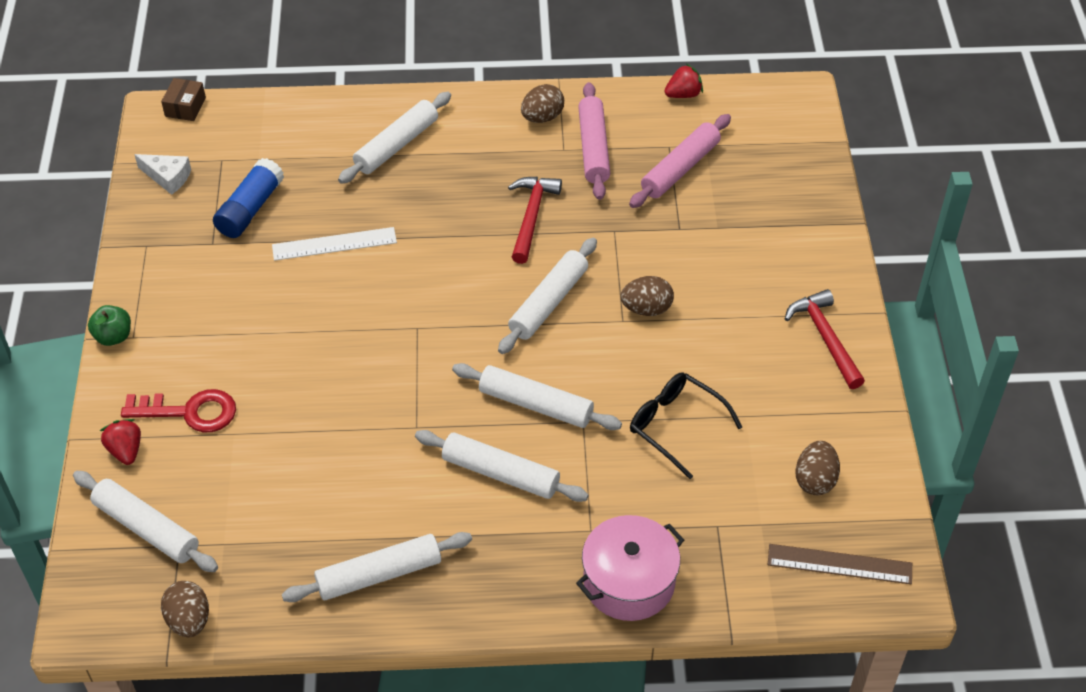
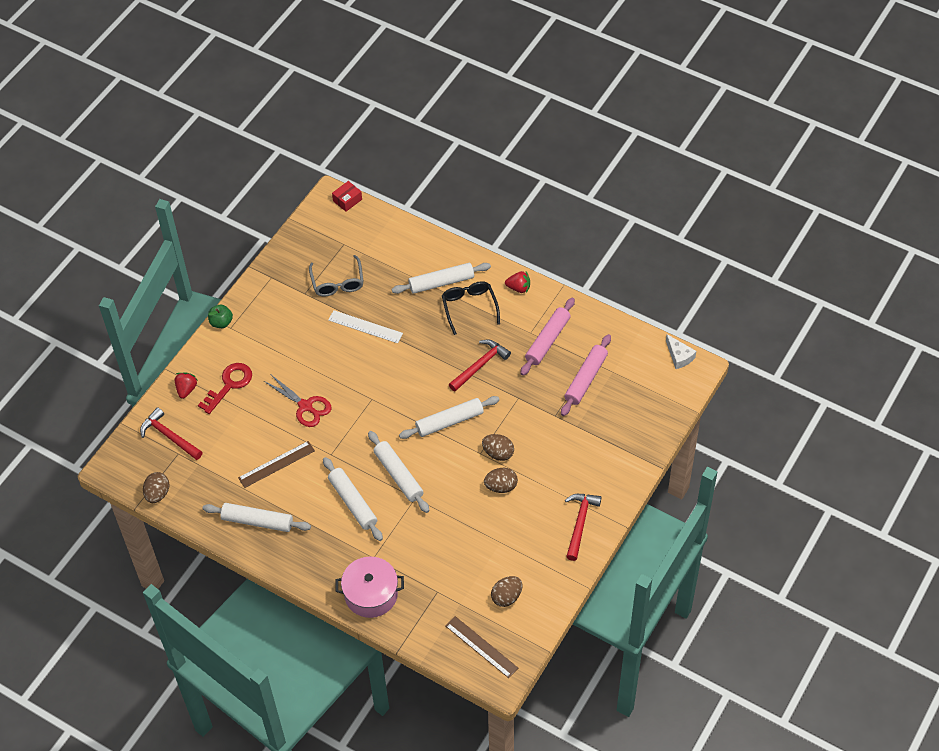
camera: 35 degrees right, 5 degrees up
white rolling pin [73,471,218,572] -> red hammer [140,407,203,460]
red key [121,389,236,432] -> red key turned 90 degrees counterclockwise [198,363,252,414]
white cheese [134,154,191,195] -> white cheese moved to [666,334,696,369]
brown box [161,78,206,121] -> red box [332,181,362,212]
blue glue stick [213,158,284,238] -> grey glasses [309,255,364,297]
brown egg [521,84,564,123] -> brown egg moved to [484,468,518,493]
pink rolling pin [629,114,731,208] -> pink rolling pin turned 45 degrees counterclockwise [561,334,611,416]
black glasses [630,372,742,479] -> black glasses moved to [442,281,500,335]
red strawberry [665,64,703,98] -> red strawberry moved to [505,271,530,293]
none -> brown ruler [238,441,315,488]
none -> red scissors [264,374,332,427]

